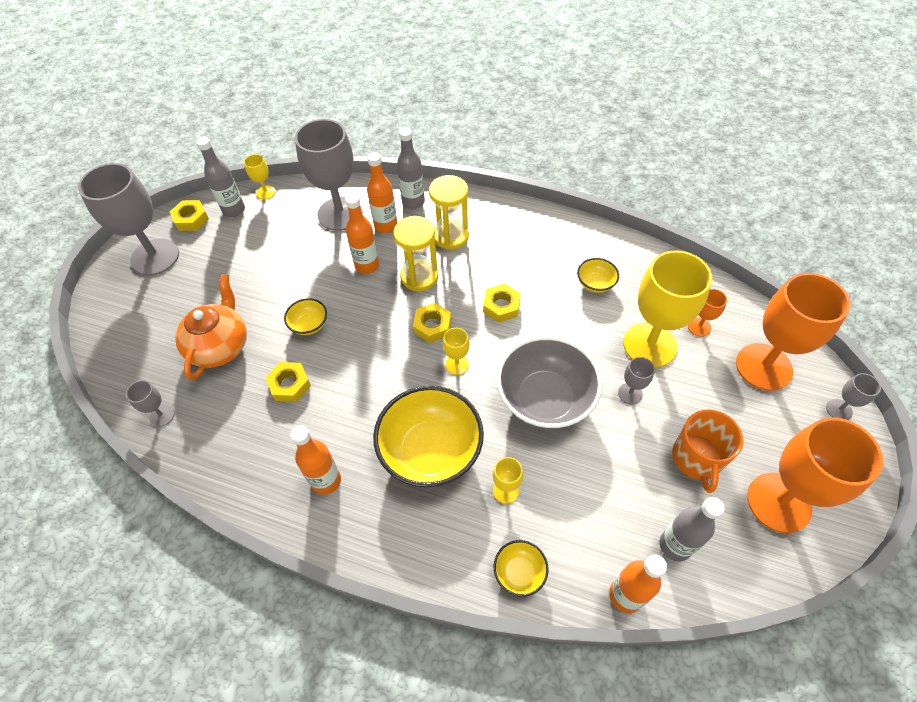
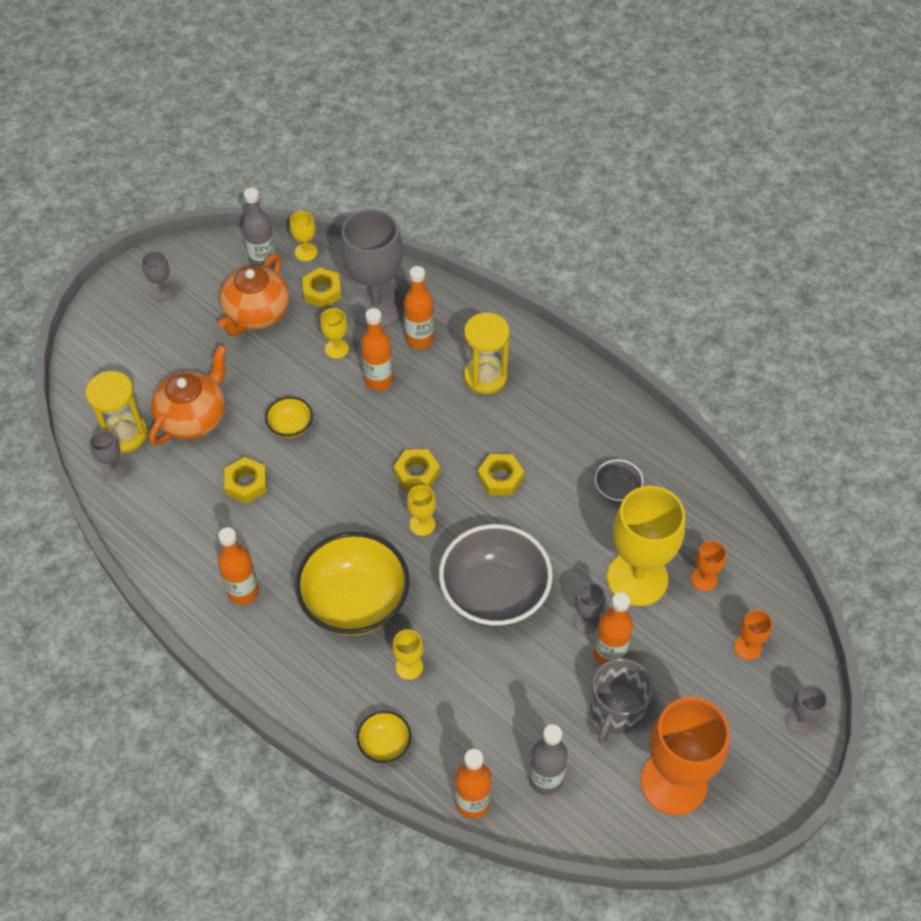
camera: 20 degrees right, 0 degrees up
grey goblet [78,163,179,275] -> grey goblet [142,251,175,302], size x0.44
yellow nut [170,200,209,231] -> yellow nut moved to [302,267,342,308]
yellow hourglass [393,216,438,291] -> yellow hourglass moved to [85,371,148,453]
grey bottle [397,127,425,209] -> none
yellow bowl [577,258,619,293] -> grey bowl [595,459,644,503]
orange mug [672,409,744,493] -> grey mug [590,658,653,743]
orange goblet [736,273,850,391] -> orange goblet [734,610,772,660], size x0.44
none -> orange teapot [218,254,290,336]
none -> yellow goblet [320,308,349,359]
none -> orange bottle [594,592,633,665]

